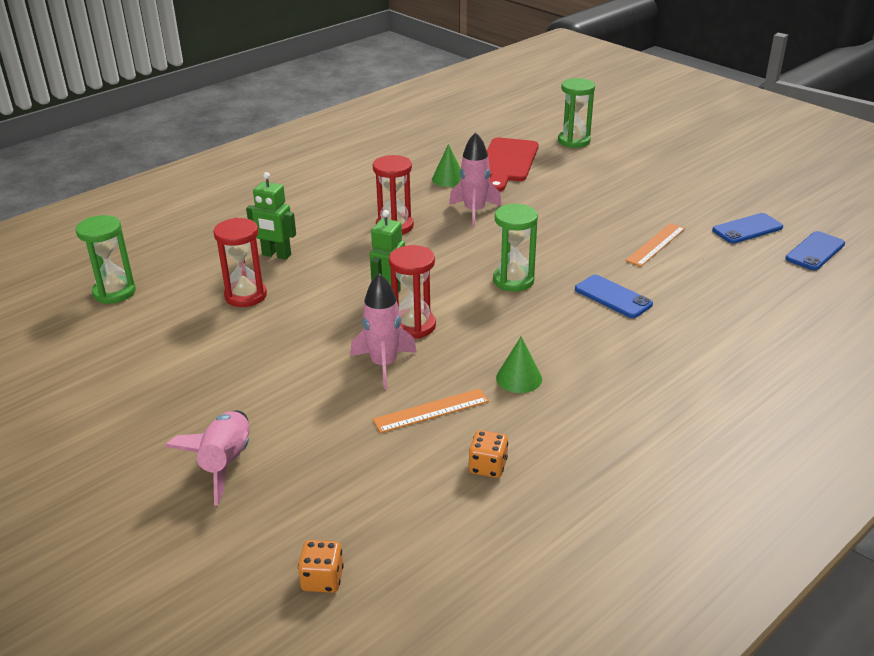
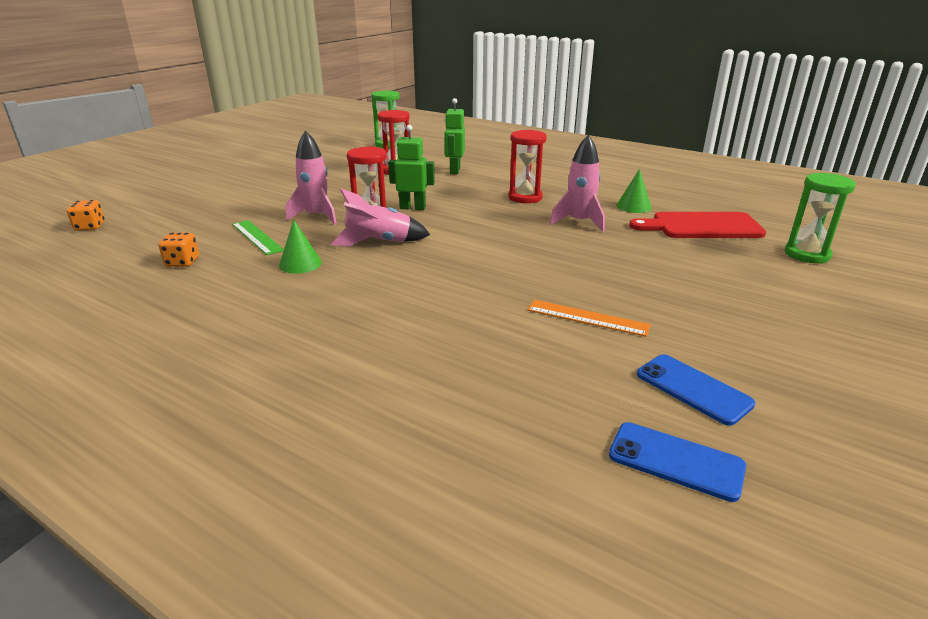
camera: 75 degrees right, 5 degrees down
pink rocket [165,410,250,505] -> pink rocket moved to [331,189,430,247]
orange ruler [373,388,489,433] -> green ruler [232,220,284,255]
green hourglass [493,204,538,291] -> none
blue phone [575,275,653,318] -> none

